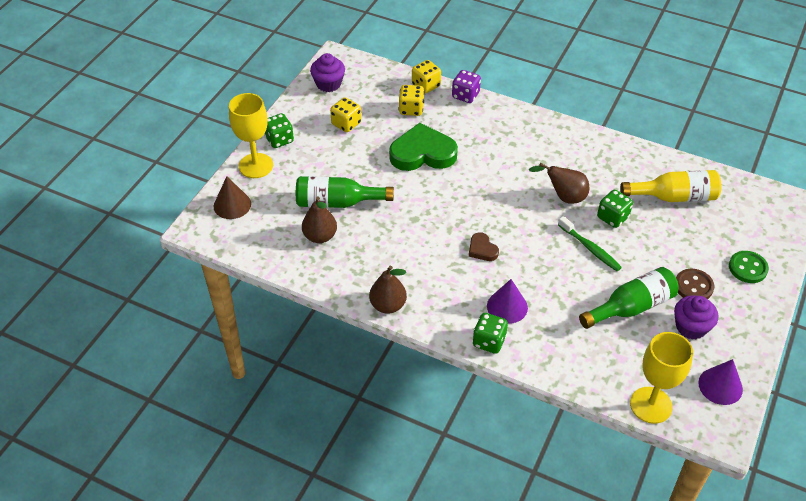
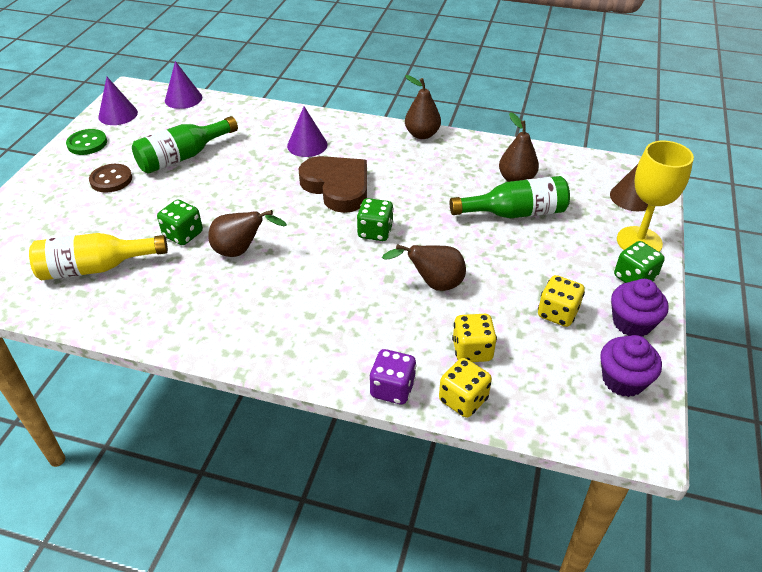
camera: 170 degrees right, 5 degrees down
green heart [389,123,458,171] -> brown pear [382,244,466,291]
brown heart [469,232,499,261] -> brown heart [299,156,367,213], size x2.11
green dice [473,313,508,354] -> green dice moved to [357,198,394,241]
green toothbrush [558,216,622,271] -> none
yellow goblet [630,332,693,424] -> purple cone [165,61,202,109]
purple cupcake [674,295,718,340] -> purple cupcake moved to [611,279,669,337]
green button [729,251,769,283] -> green button moved to [66,129,107,155]

